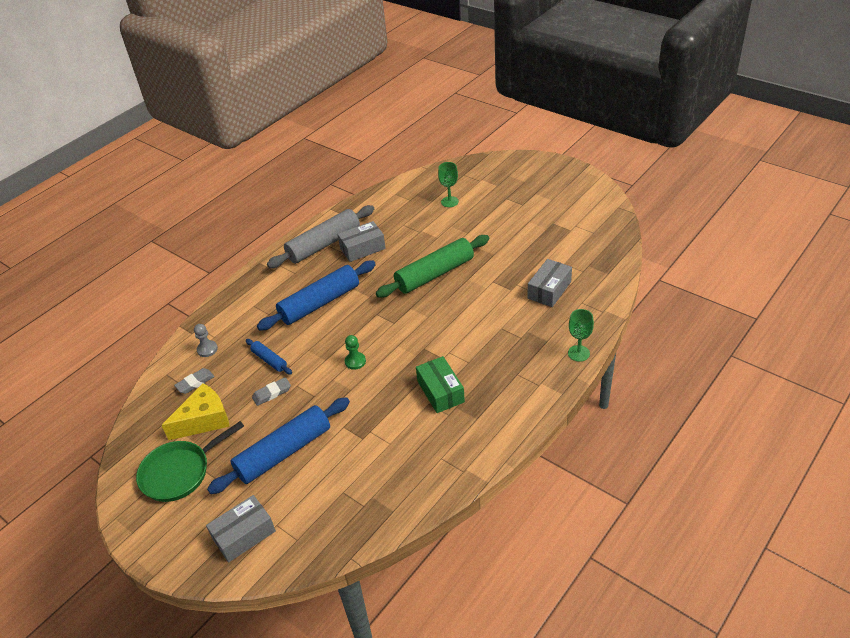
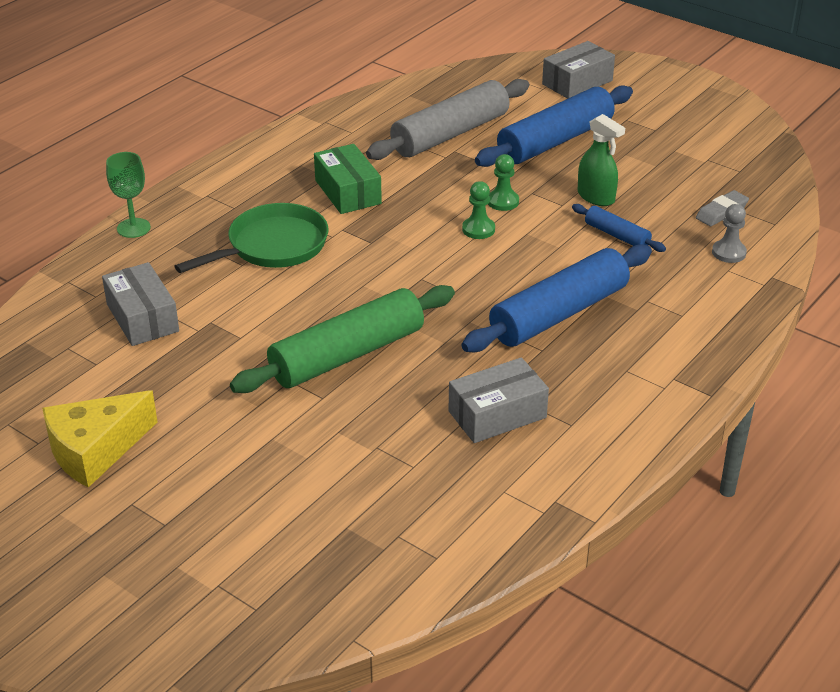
camera: 175 degrees right, 5 degrees down
green pan [136,421,244,502] -> green pan moved to [174,203,328,273]
yellow cheese [161,383,230,440] -> yellow cheese moved to [42,390,157,488]
grey eraser [252,377,291,406] -> green spray bottle [578,114,625,206]
grey rolling pin [267,205,374,268] -> grey rolling pin moved to [366,79,529,160]
green goblet [438,162,459,207] -> none
grey box [528,259,572,307] -> grey box turned 60 degrees counterclockwise [102,262,179,346]
none -> green pawn [488,154,519,211]

